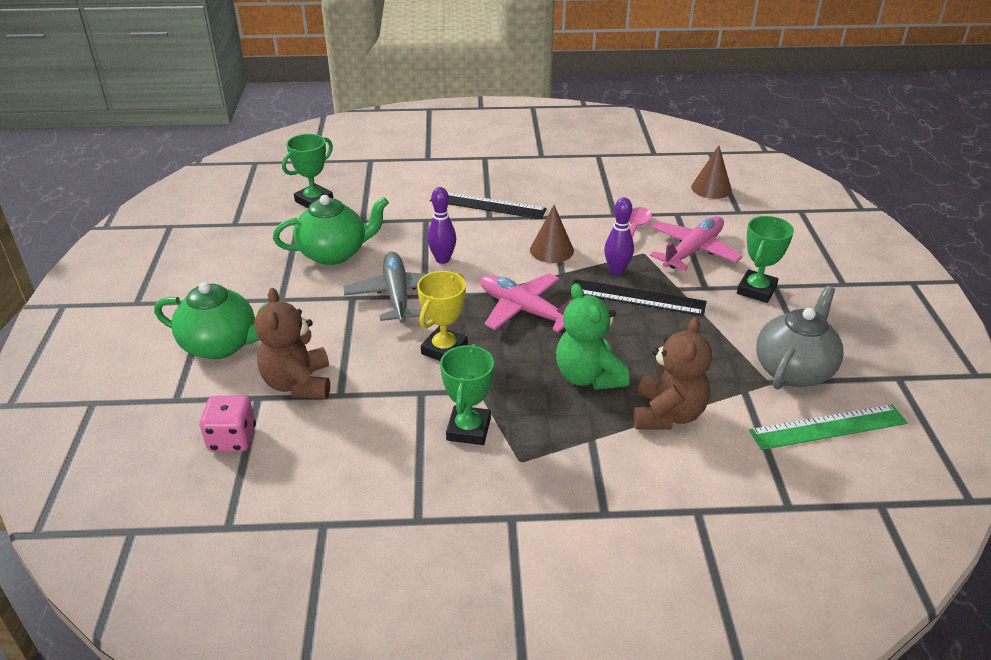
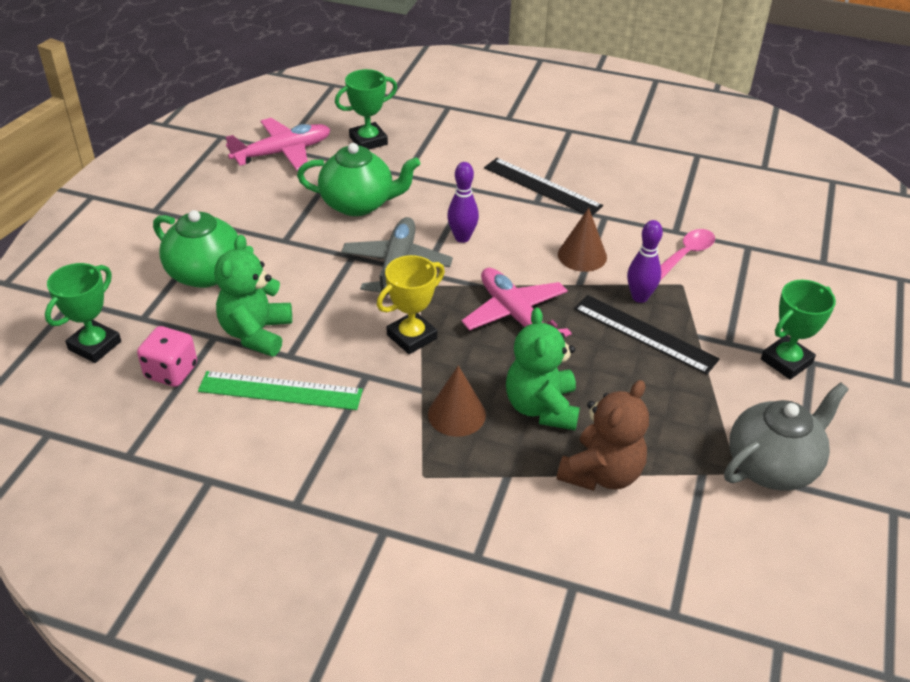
camera: 20 degrees right, 5 degrees up
brown teddy bear [254,288,330,399] -> green teddy bear [214,235,292,357]
green trophy [440,344,494,445] -> green trophy moved to [45,263,121,363]
pink plane [650,216,742,271] -> pink plane moved to [226,118,331,171]
brown cone [691,145,732,199] -> brown cone moved to [428,365,486,437]
green ruler [749,404,907,450] -> green ruler moved to [198,371,363,410]

